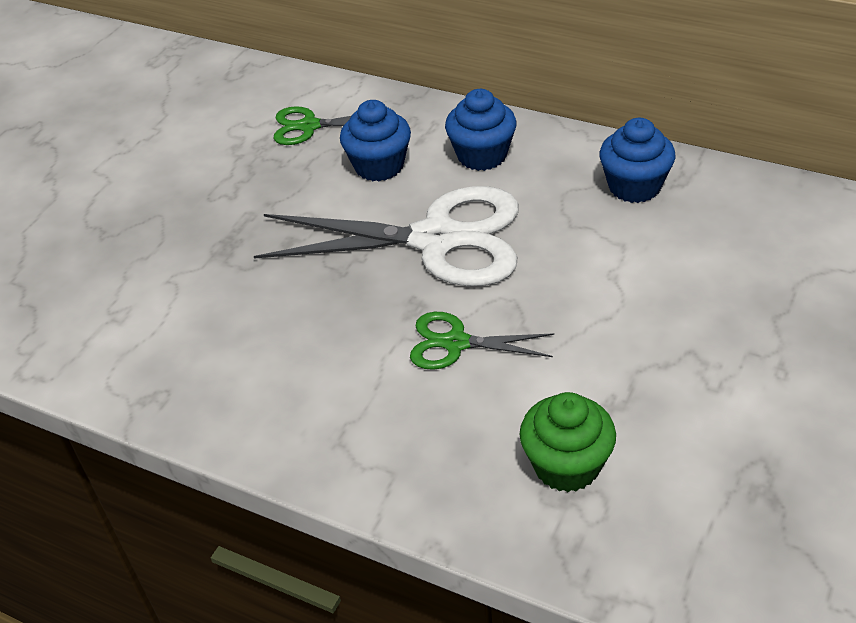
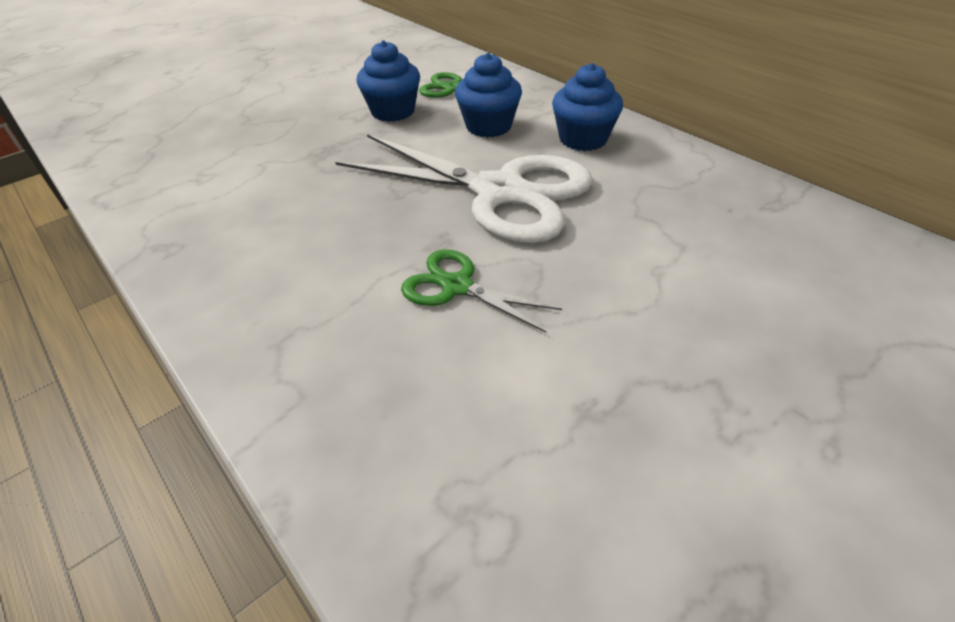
camera: 20 degrees right, 0 degrees up
green cupcake [520,392,616,492] -> none
blue cupcake [599,118,676,203] -> blue cupcake moved to [357,40,420,122]

